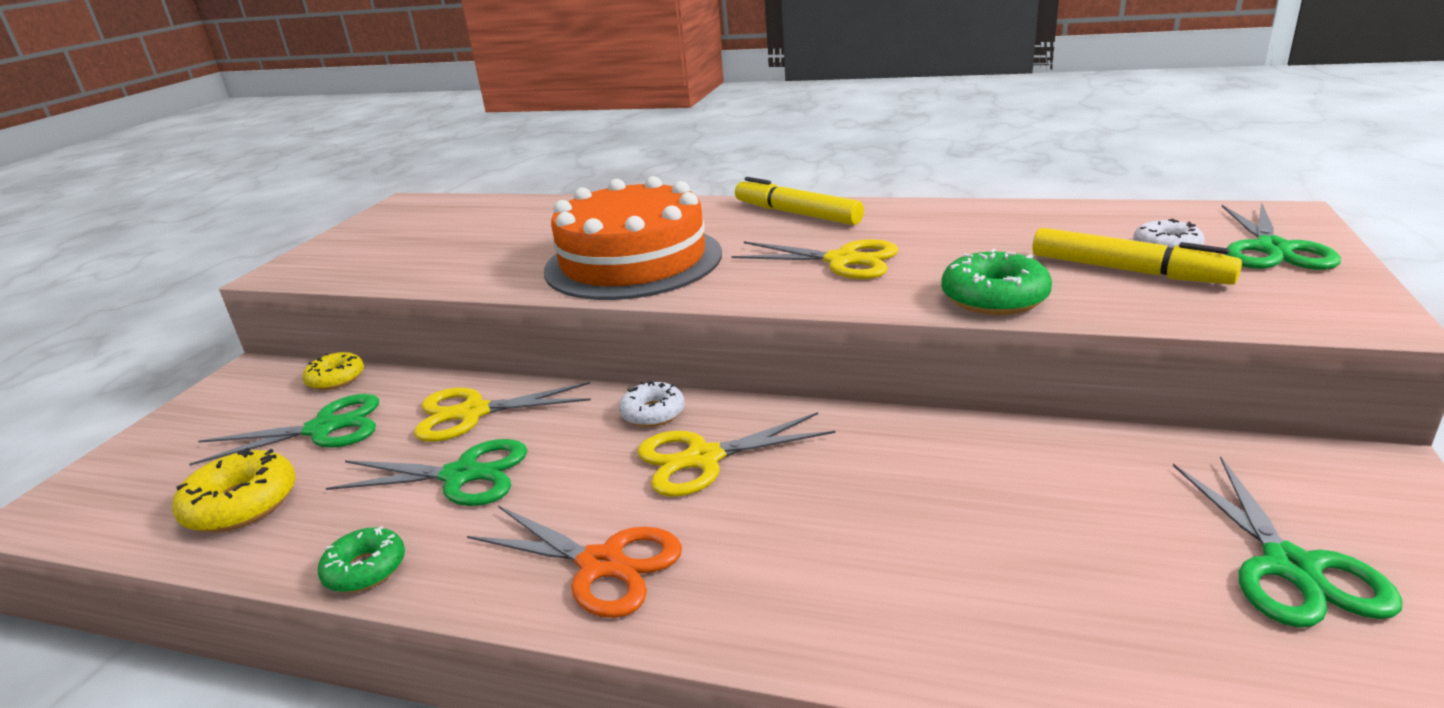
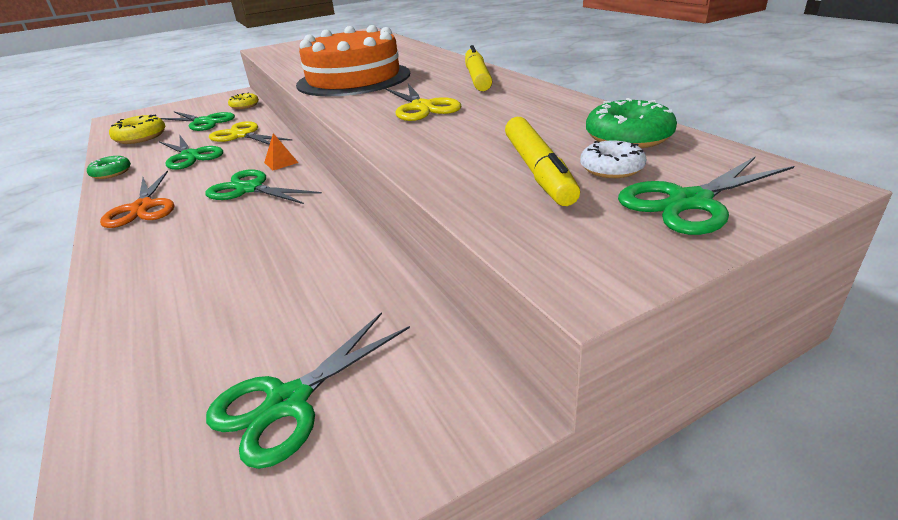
camera: 45 degrees right, 5 degrees up
white donut [619,381,685,427] -> orange pyramid [264,133,298,170]
yellow scissors [637,412,835,497] -> green scissors [205,170,322,204]
green donut [941,249,1052,315] -> green donut moved to [586,98,677,148]

